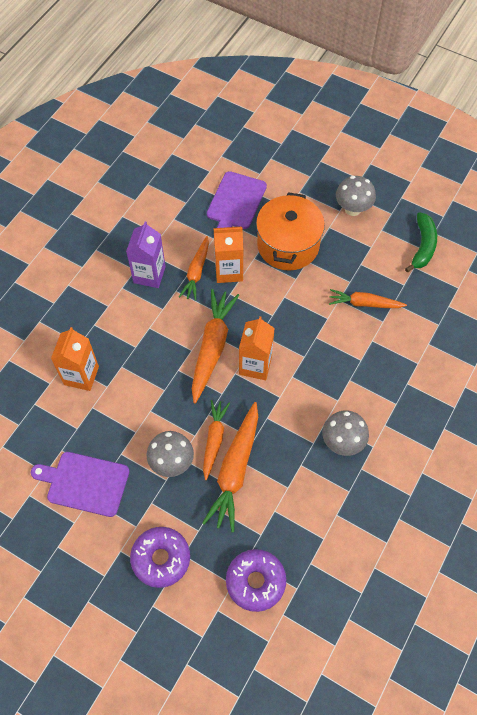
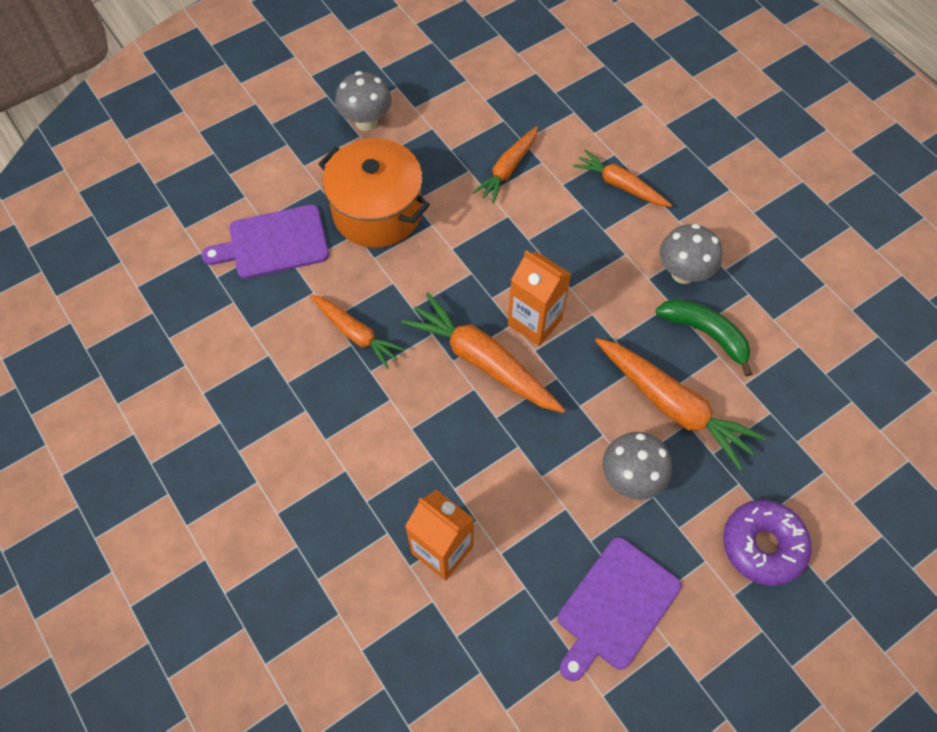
camera: 65 degrees left, 0 degrees up
purple carton [126,221,166,288] -> none
orange carrot [203,400,230,480] -> orange carrot moved to [573,149,672,207]
purple cutting board [207,171,267,229] -> purple cutting board turned 120 degrees clockwise [202,205,329,279]
orange carton [214,227,243,283] -> none
purple donut [226,549,286,612] -> none
green banana [405,212,437,272] -> green banana moved to [656,299,752,377]

